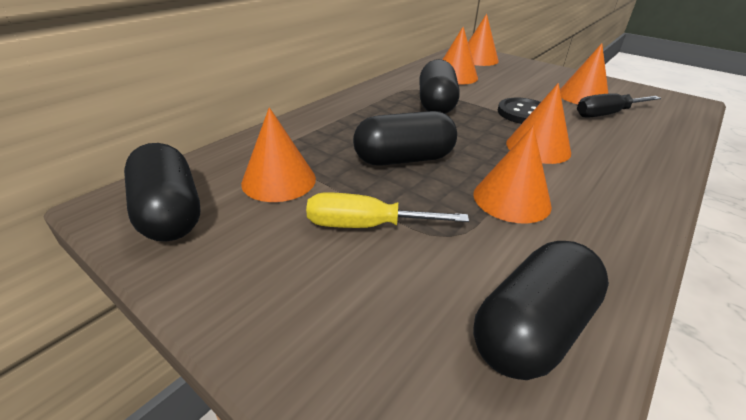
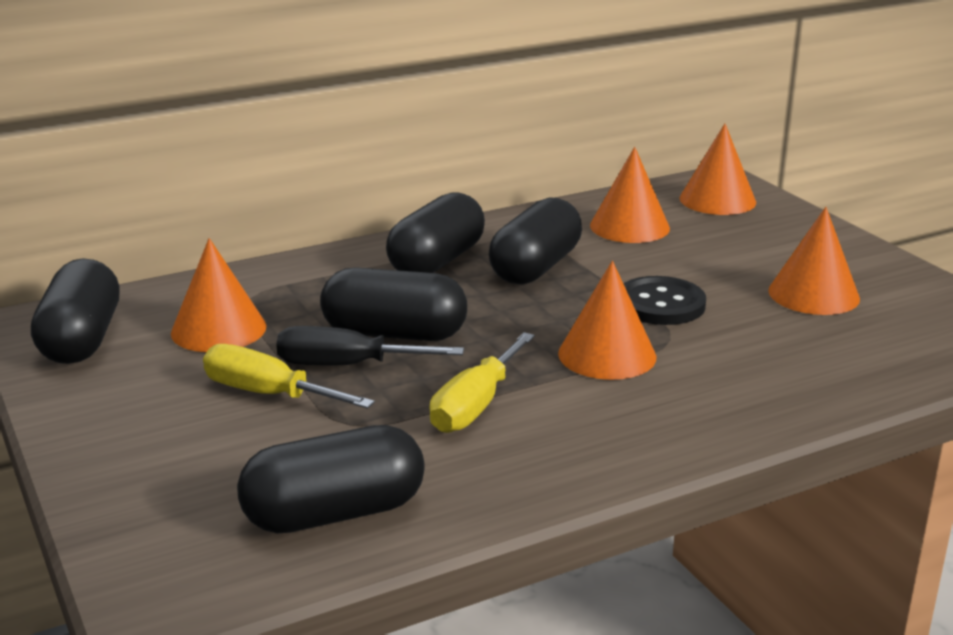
camera: 25 degrees right, 10 degrees down
orange cone [473,126,552,224] -> yellow screwdriver [429,332,535,433]
black screwdriver [577,93,661,118] -> black screwdriver moved to [276,326,464,365]
none -> black capsule [386,192,485,273]

